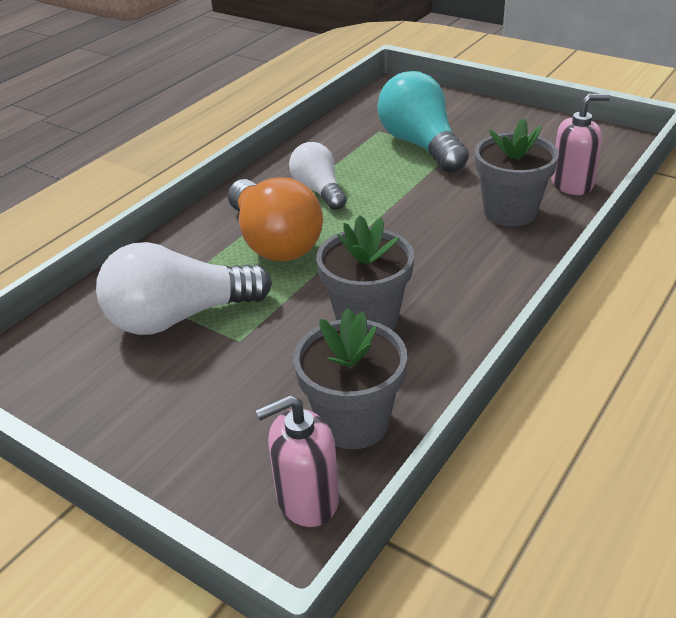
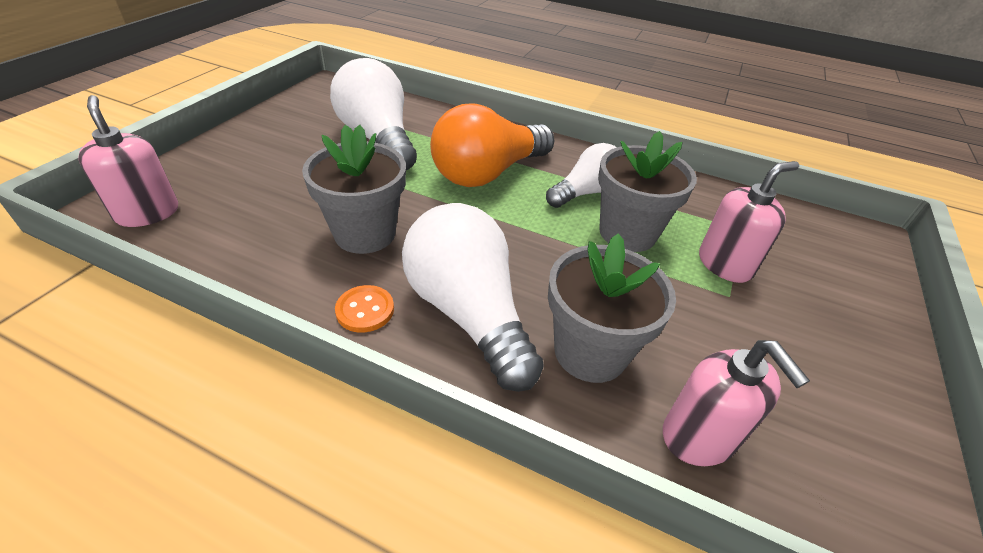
camera: 75 degrees right, 5 degrees up
grey flower pot [293,308,407,449] -> grey flower pot moved to [598,131,697,252]
turquoise light bulb [377,71,468,173] -> pink soap dispenser [699,161,799,283]
none -> orange button [335,285,394,333]
none -> white light bulb [402,203,544,392]

